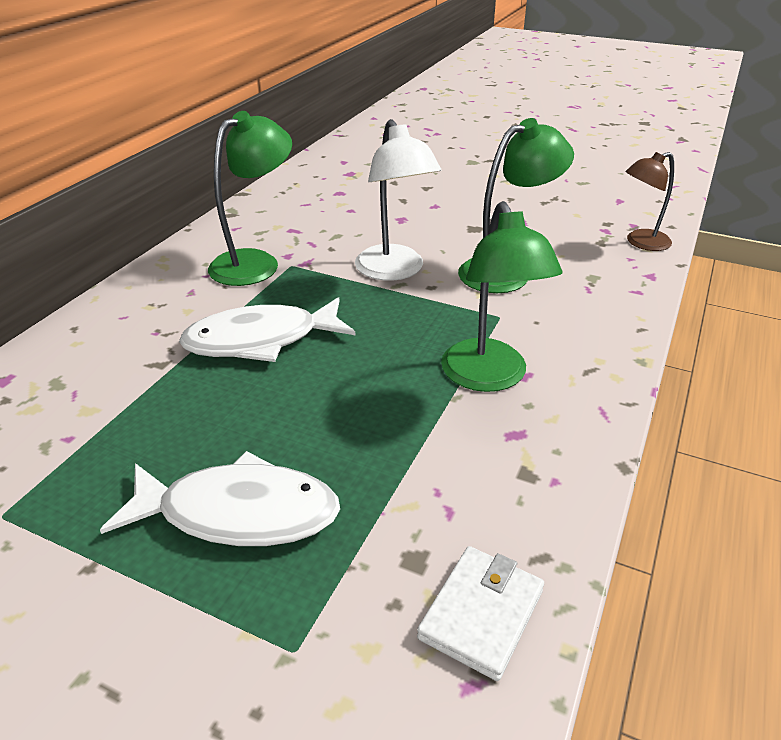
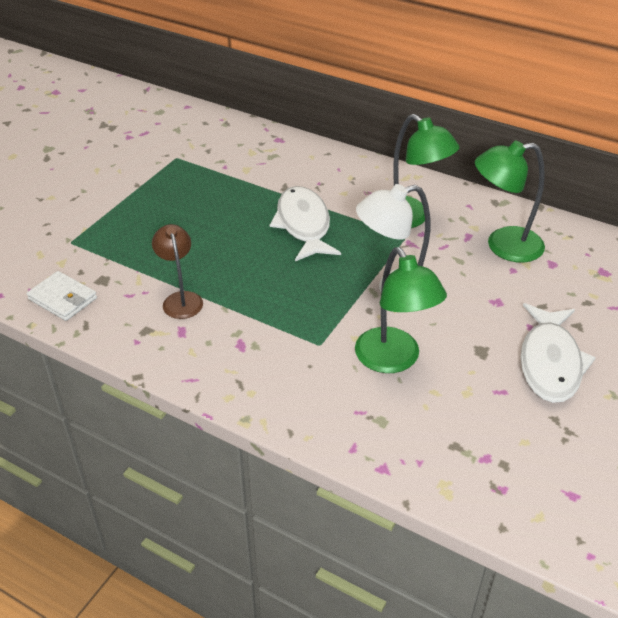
camera: 95 degrees right, 5 degrees up
white fish [100,451,340,546] -> white fish moved to [521,303,596,403]
green lamp [441,201,562,392] -> green lamp moved to [475,141,545,263]
brown lamp [625,152,674,251] -> brown lamp moved to [152,224,203,319]

